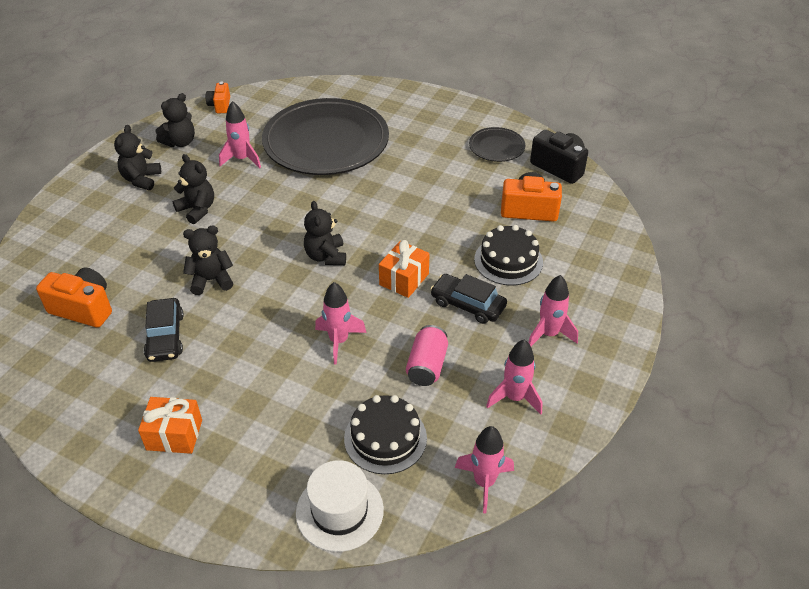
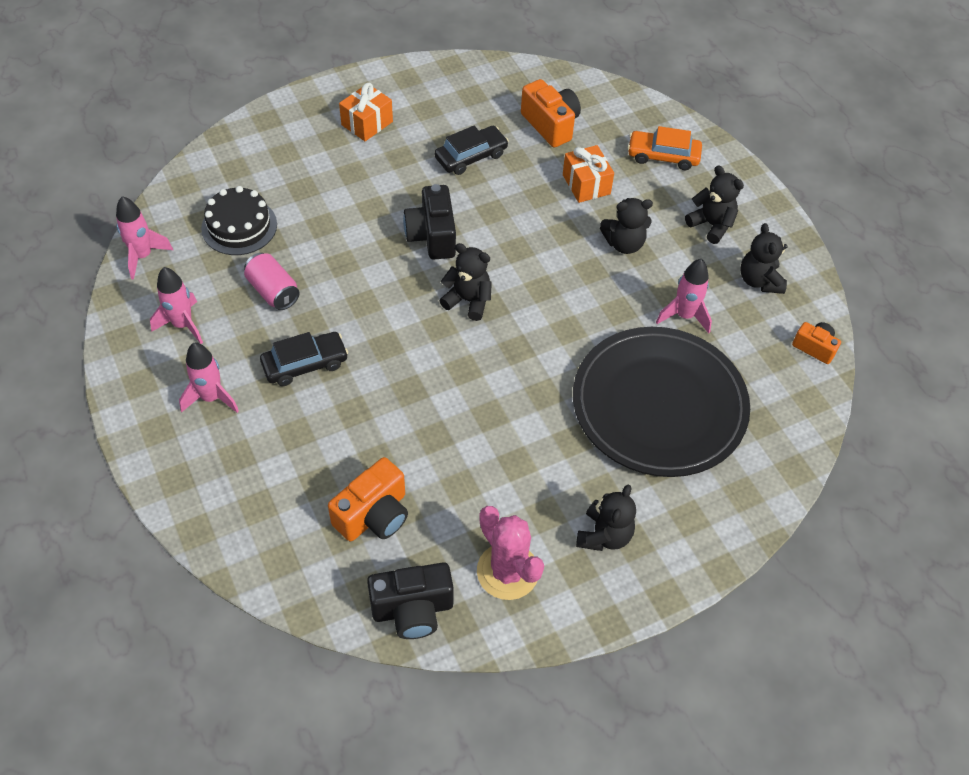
camera: 125 degrees right, 10 degrees up
orange camera [36,268,112,328] -> orange camera turned 90 degrees counterclockwise [521,79,581,148]
black car [144,298,184,362] -> black car turned 120 degrees clockwise [434,126,509,175]
black teddy bear [183,226,233,295] -> black teddy bear moved to [576,485,636,551]
white hat [296,460,384,552] -> none
pink rocket [315,282,366,365] -> none
orange gift [379,240,429,298] -> orange gift moved to [563,145,614,203]
black plate [469,127,525,162] -> pink cactus [477,506,544,600]
black cake [474,225,543,286] -> none
none -> black camera [403,184,456,260]
none -> orange car [628,126,702,170]

